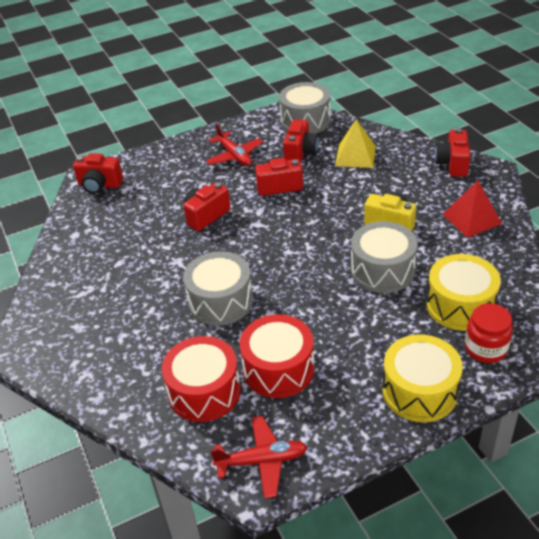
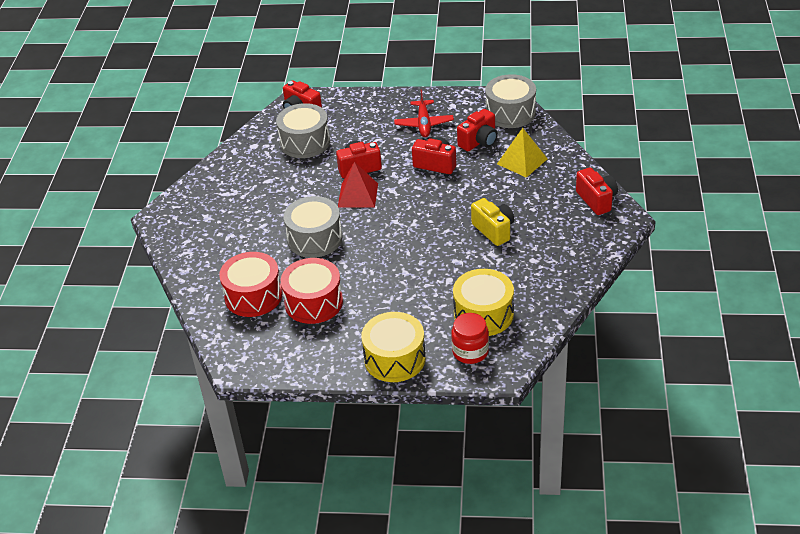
camera: 30 degrees right, 0 degrees up
red plane [210,416,308,499] -> none
grey drum [351,221,417,293] -> grey drum moved to [276,103,330,158]
red camera [435,128,471,177] -> red camera turned 120 degrees clockwise [576,167,618,215]
red pyramid [442,181,502,238] -> red pyramid moved to [338,162,378,208]

